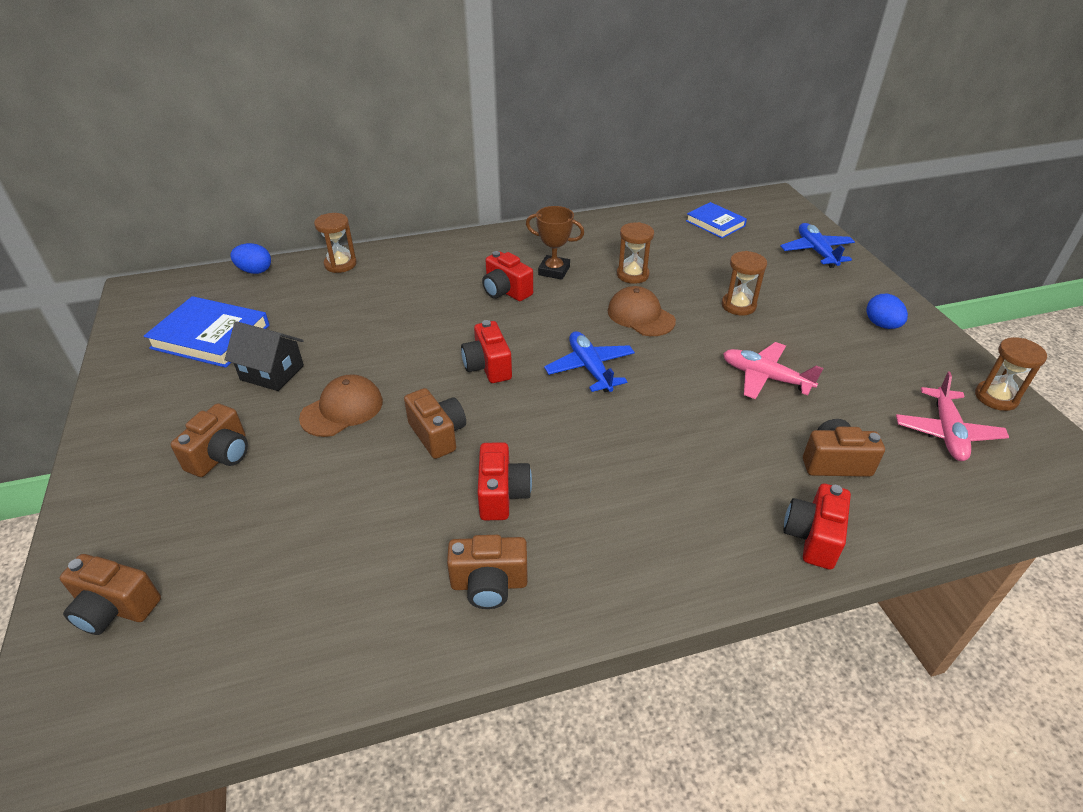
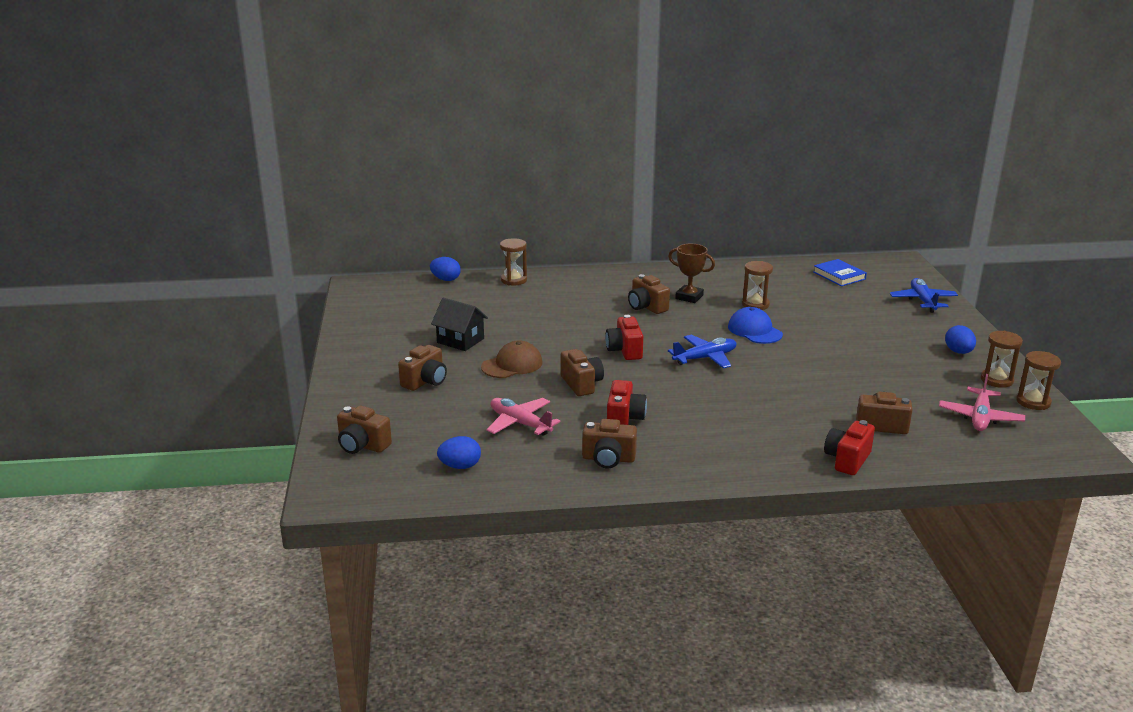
camera: 10 degrees right, 15 degrees down
blue book [144,296,270,368] -> none
red camera [482,251,533,301] -> brown camera [628,274,670,314]
blue plane [544,331,635,392] -> blue plane turned 75 degrees clockwise [668,335,736,368]
brown cap [608,286,676,336] -> blue cap [728,307,783,344]
brown hourglass [722,251,767,315] -> brown hourglass moved to [981,331,1023,388]
pink plane [723,342,823,399] -> pink plane moved to [486,398,560,436]
none -> blue egg [437,436,481,469]

